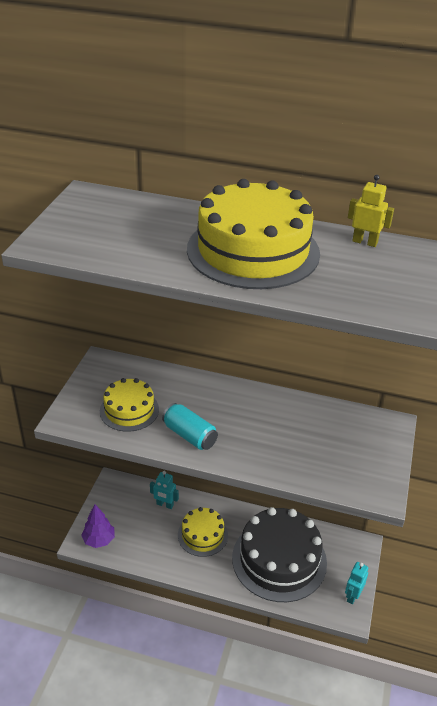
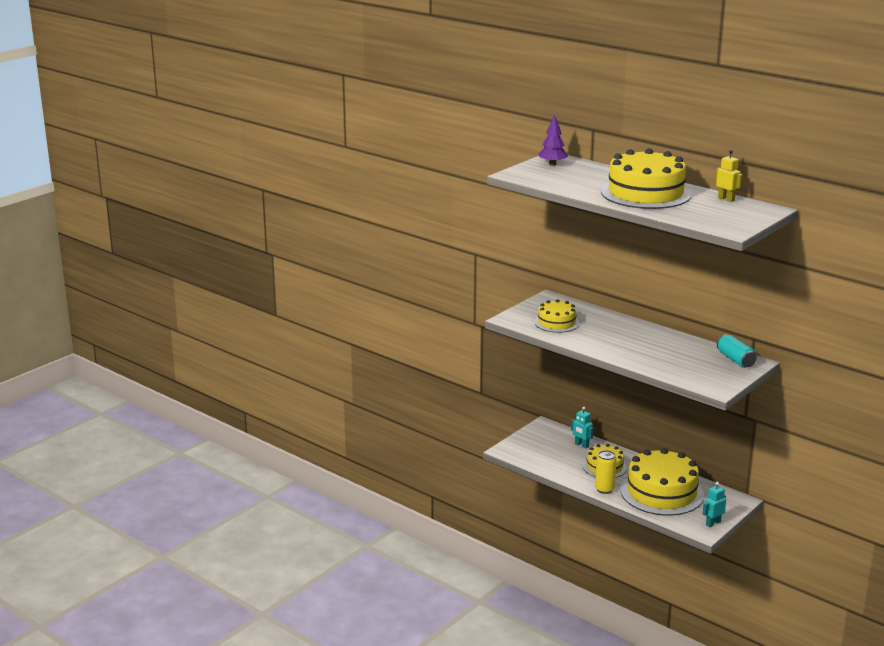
camera: 25 degrees right, 15 degrees down
purple tree [81,504,115,548] -> purple tree moved to [538,114,568,166]
turquoise can [162,403,218,450] -> turquoise can moved to [717,334,757,368]
black cake [232,507,327,602] -> yellow cake [620,448,704,516]
none -> yellow can [595,450,617,494]

